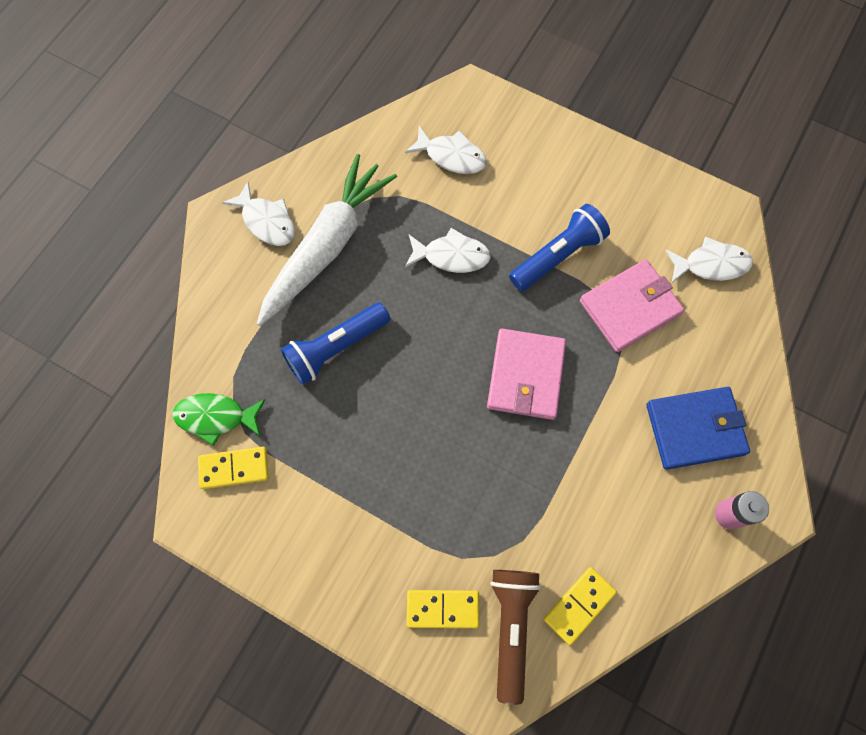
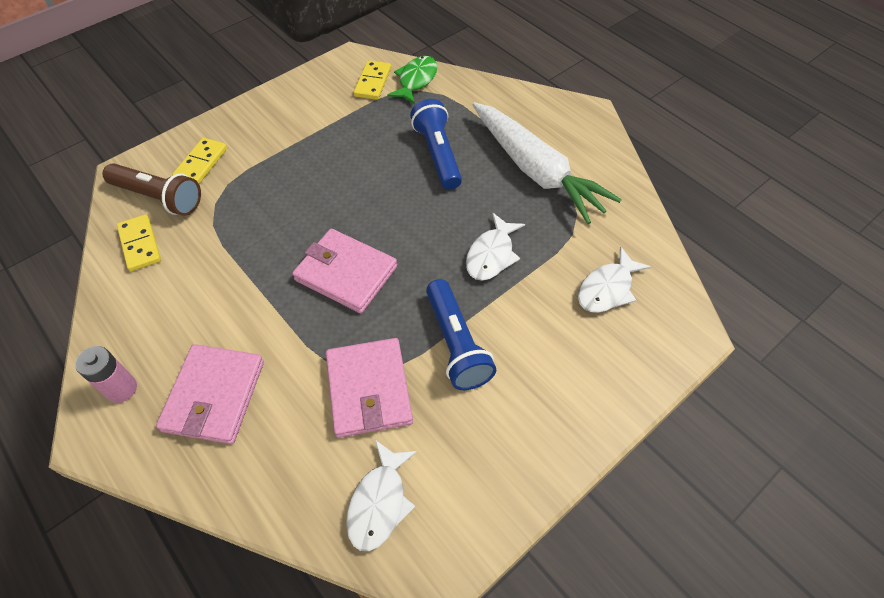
camera: 110 degrees right, 15 degrees down
white fish [222,181,295,246] -> none
blue wallet [646,387,750,470] -> pink wallet [156,344,264,444]

